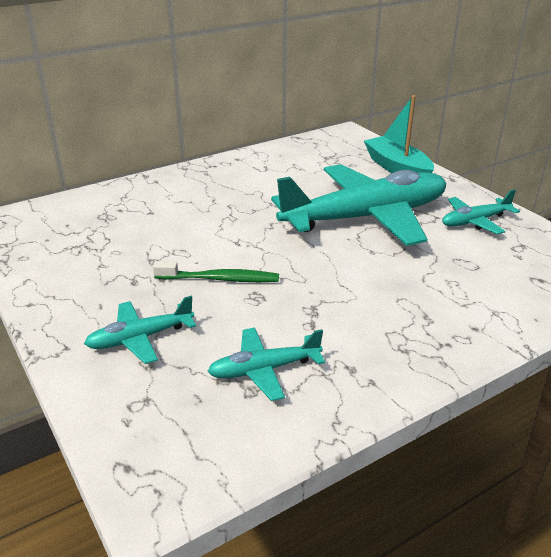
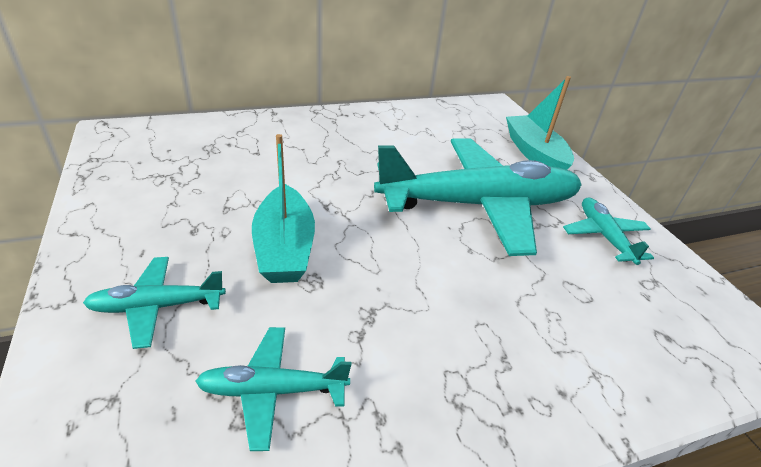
camera: 10 degrees right, 5 degrees up
green toothbrush [153,261,279,282] -> turquoise boat [252,134,315,283]
turquoise plane [442,189,520,234] -> turquoise plane turned 90 degrees clockwise [563,197,654,265]

